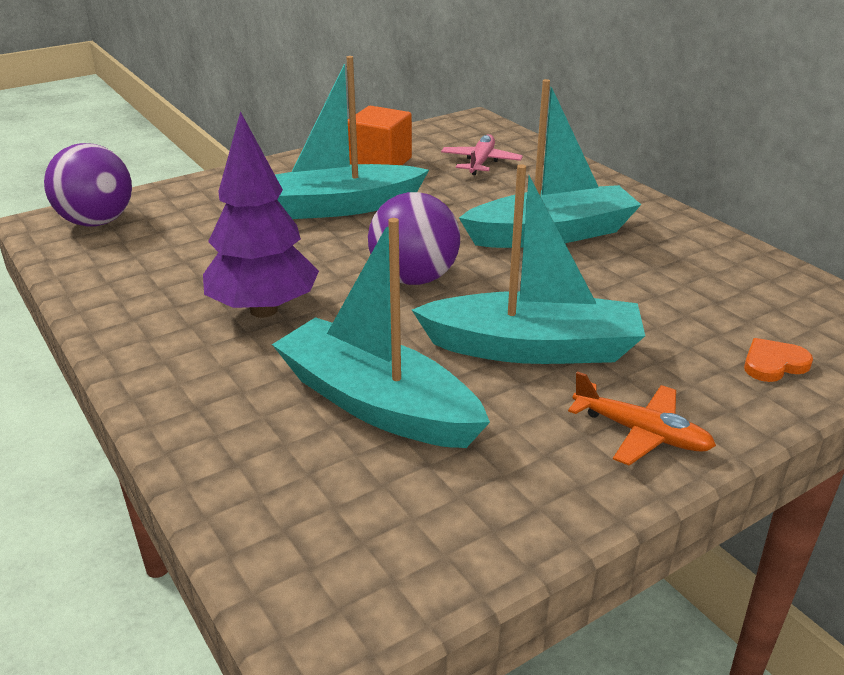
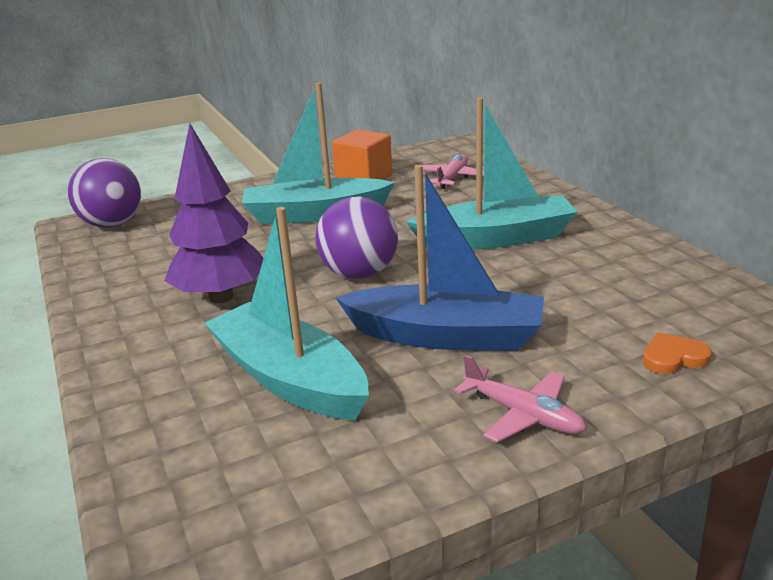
camera: 10 degrees right, 5 degrees down
turquoise boat [412,164,645,364] -> blue boat [335,165,544,351]
orange plane [568,371,716,466] -> pink plane [454,354,587,443]

